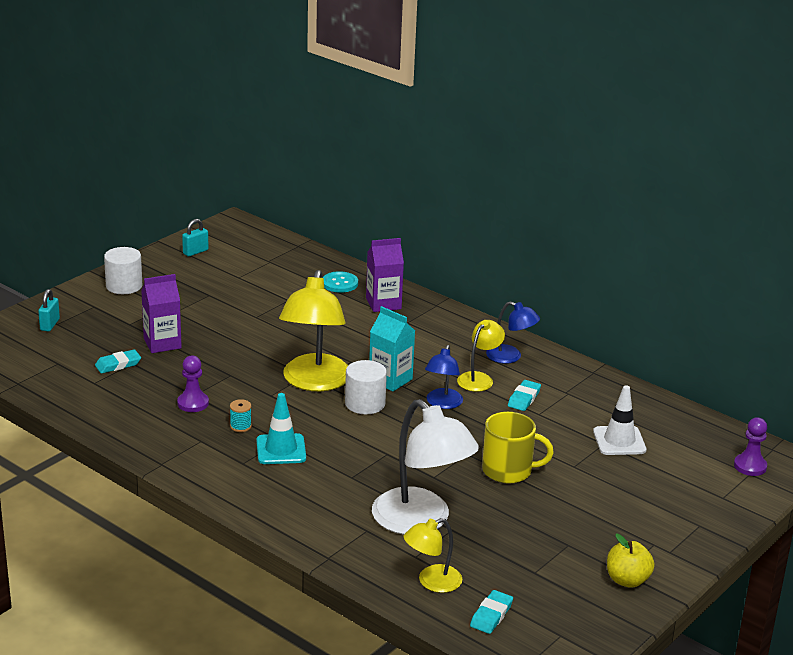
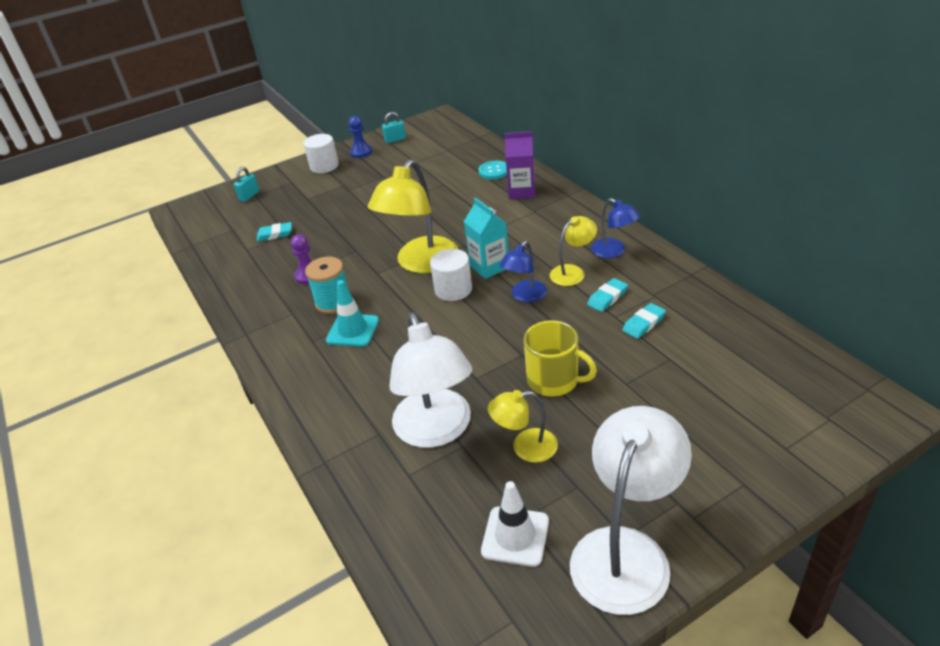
camera: 25 degrees right, 10 degrees up
purple carton [141,274,182,353] -> none
turquoise spool [230,399,252,432] -> turquoise spool [305,257,348,314], size x1.88
yellow lamp [404,518,462,593] -> yellow lamp moved to [488,390,558,463]
turquoise eraser [470,590,513,634] -> turquoise eraser moved to [622,303,666,339]
white traffic cone [593,385,646,455] -> white traffic cone moved to [481,481,549,567]
yellow apple [607,534,655,588] -> white lamp [570,406,692,615]
purple pawn [734,417,767,476] -> none
none -> blue pawn [349,116,372,158]

